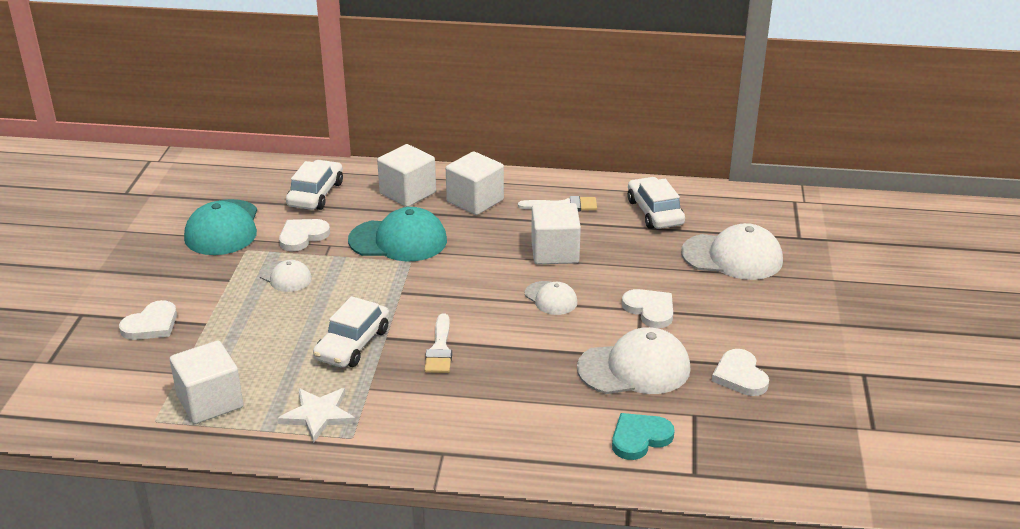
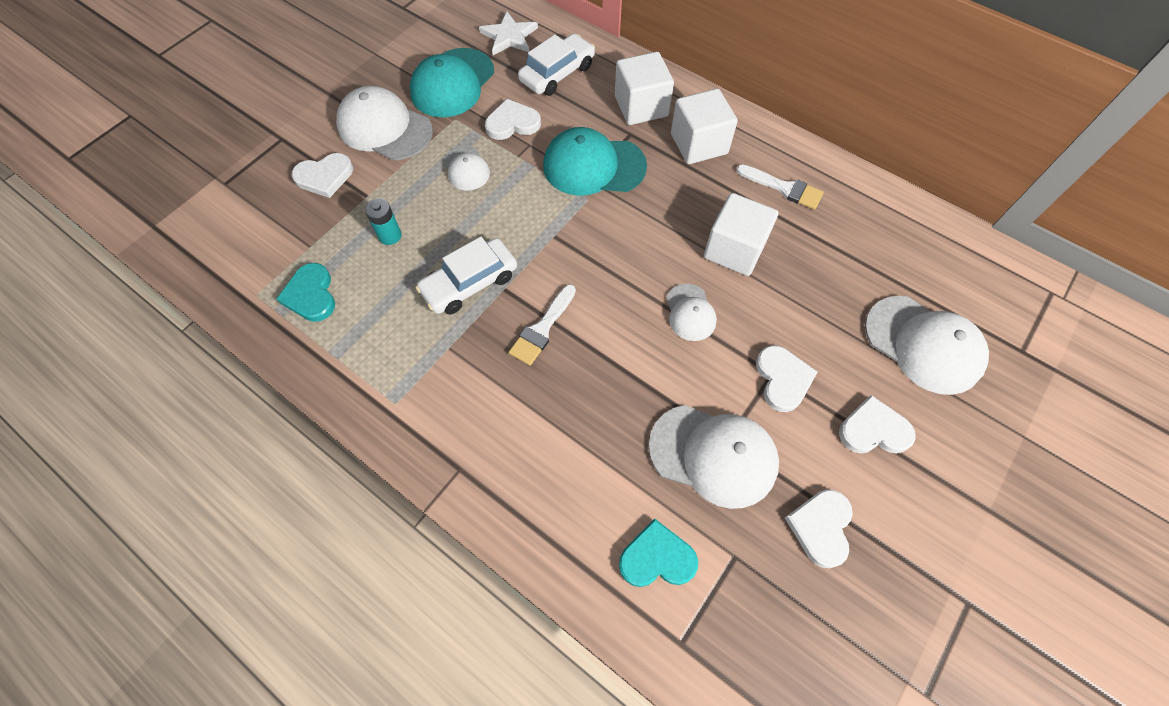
camera: 30 degrees right, 30 degrees up
white cube [170,340,243,424] -> turquoise heart [276,263,335,322]
white star [278,388,356,443] -> white star moved to [479,11,538,55]
turquoise cap [348,207,447,261] -> turquoise cap turned 150 degrees clockwise [543,127,647,196]
white car [628,177,685,229] -> none
none -> white cap [336,86,433,160]
none -> turquoise battery [365,198,402,245]
none -> white heart [839,395,916,453]

